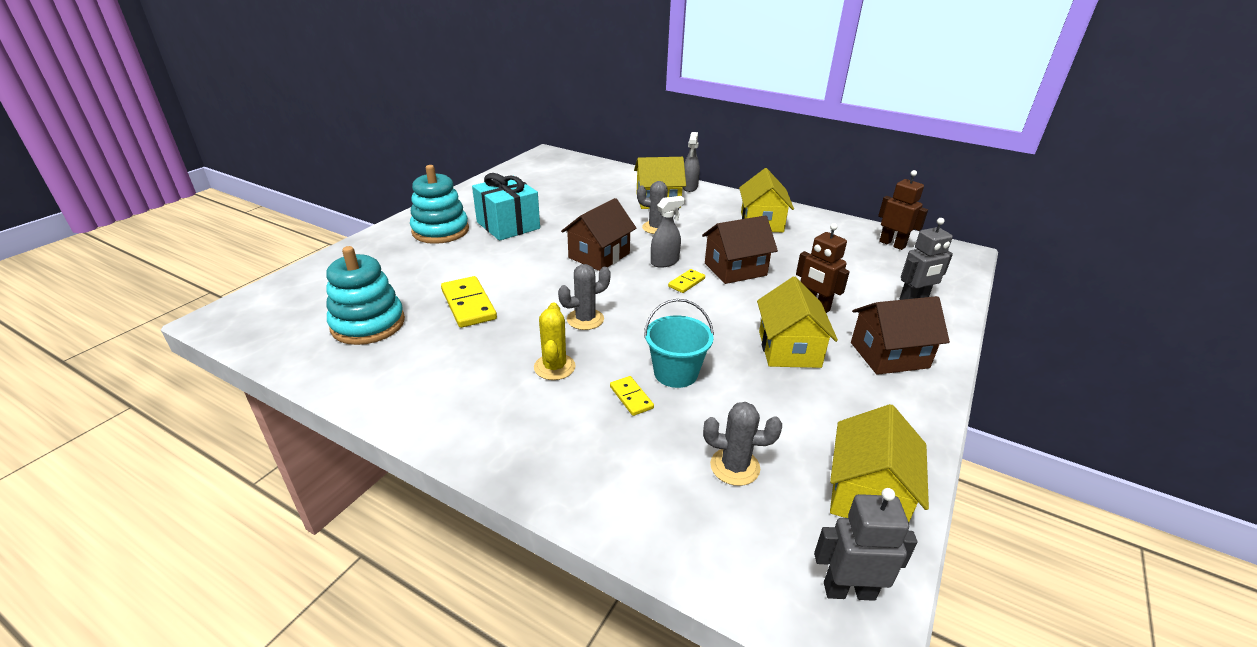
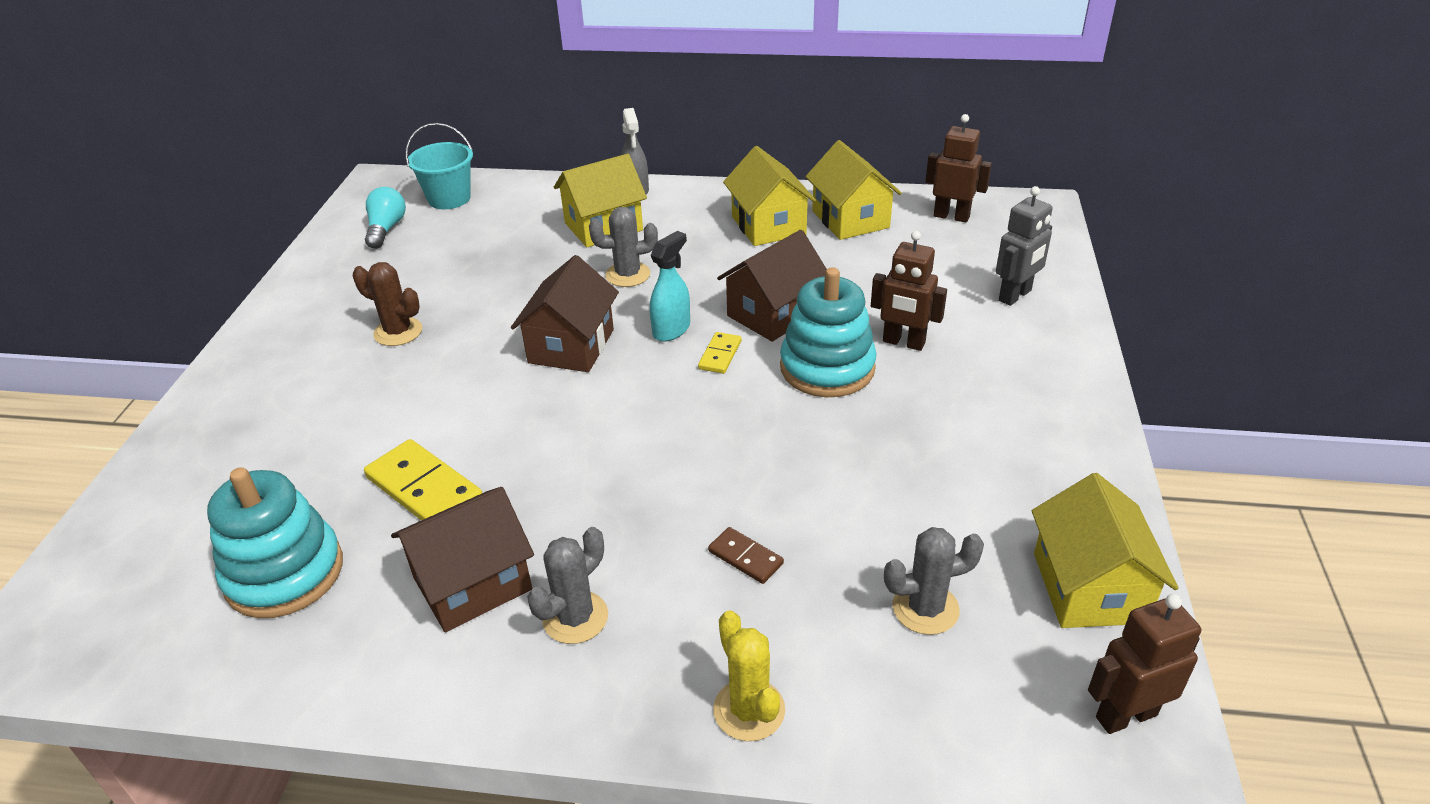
camera: 20 degrees left, 5 degrees up
turquoise stacking toy [410,165,469,244] -> turquoise stacking toy moved to [780,267,877,397]
turquoise gift [472,173,540,241] -> brown cactus [353,262,422,346]
yellow cactus [534,303,576,380] -> yellow cactus moved to [713,610,785,741]
grey cactus [558,264,610,330] -> grey cactus moved to [527,527,608,644]
yellow domino [610,376,654,416] -> brown domino [708,527,784,584]
turquoise bucket [644,299,714,388] -> turquoise bucket moved to [405,123,473,209]
grey spray bottle [651,196,685,268] -> turquoise spray bottle [650,231,690,342]
yellow house [757,276,838,368] -> yellow house moved to [806,140,902,240]
grey robot [814,488,917,601] -> brown robot [1088,594,1201,734]
brown house [851,296,950,375] -> brown house moved to [391,487,534,633]
none -> turquoise light bulb [365,187,406,249]

